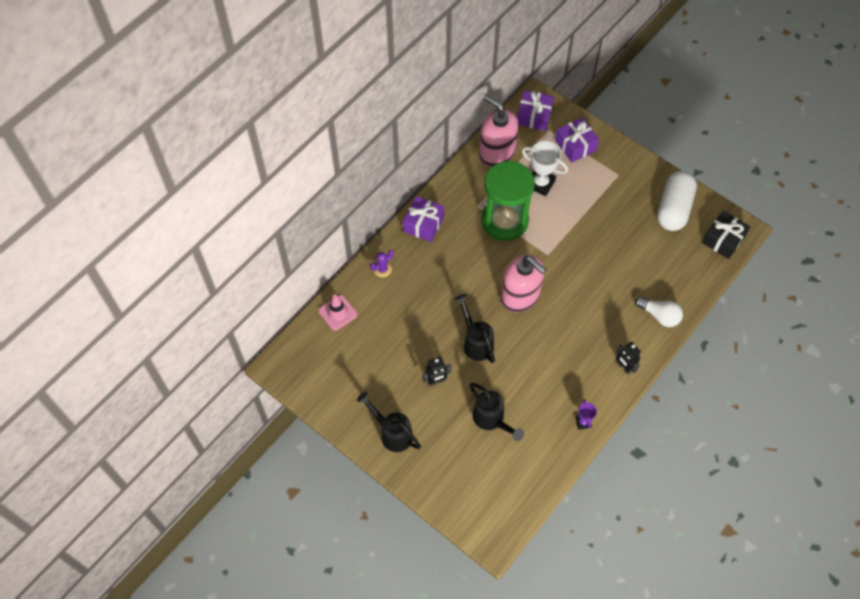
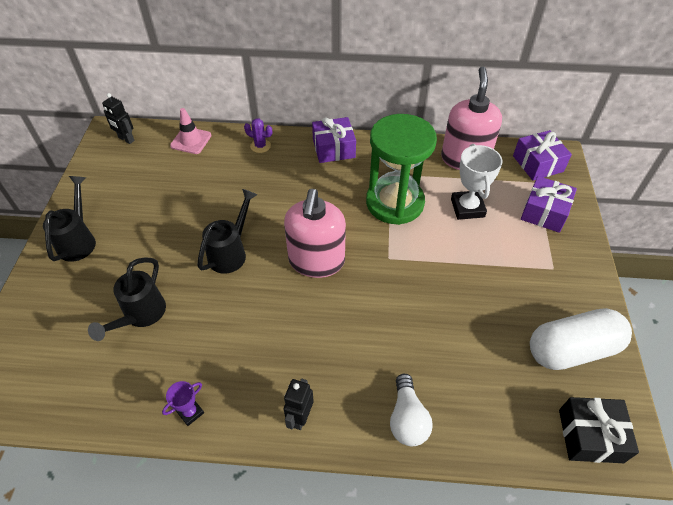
camera: 55 degrees right, 10 degrees down
black robot [423,357,451,386] -> black robot moved to [102,93,135,144]

